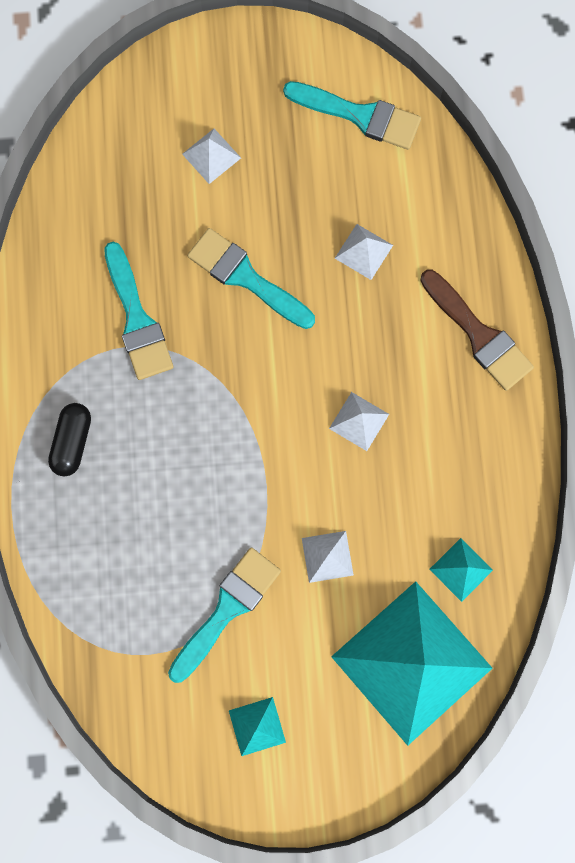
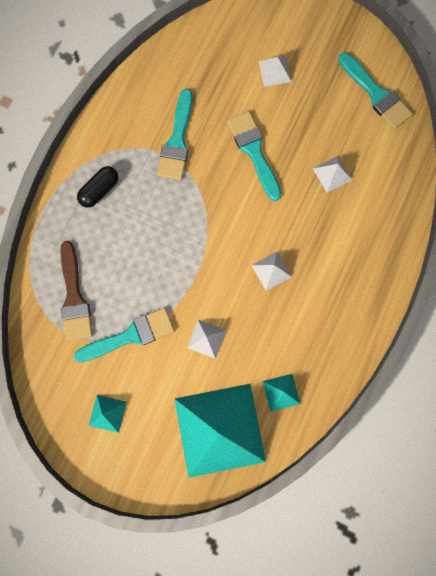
camera: 30 degrees right, 0 degrees up
brown brush [420,270,534,391] -> brown brush moved to [60,241,93,341]

